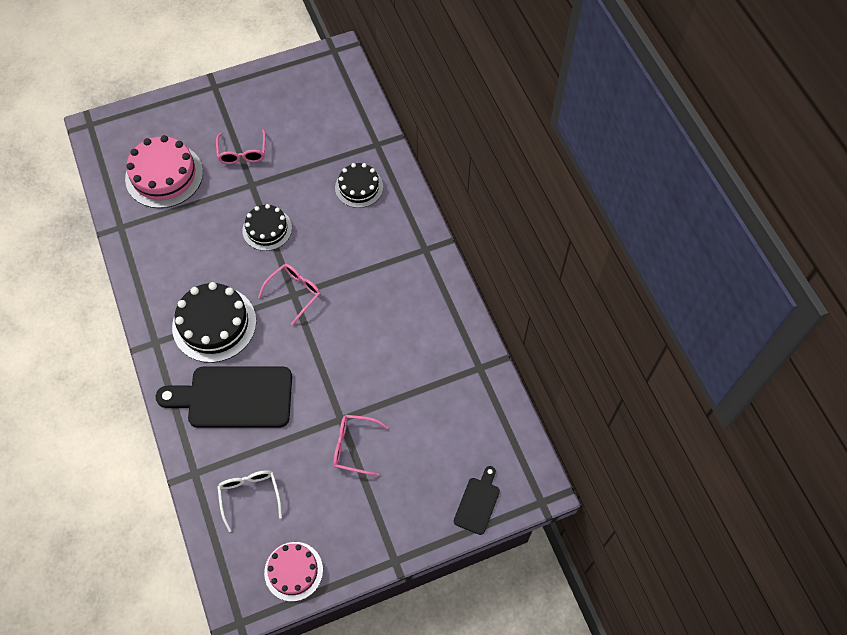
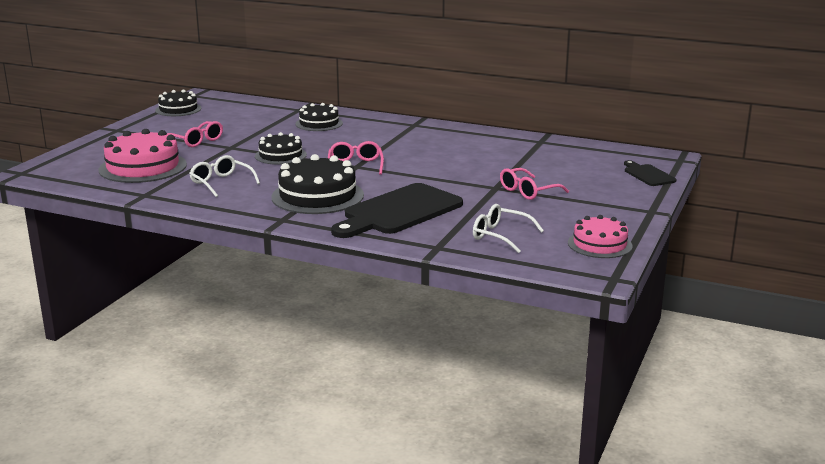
camera: 45 degrees left, 40 degrees down
none -> black cake [155,90,201,116]
none -> white glasses [189,155,260,197]

